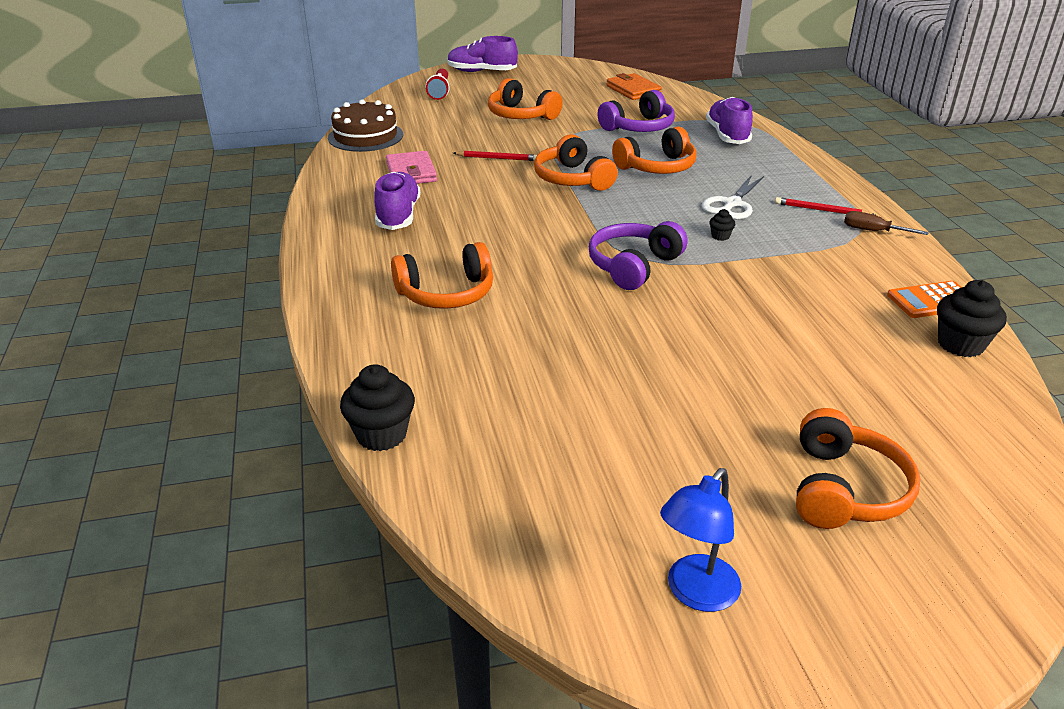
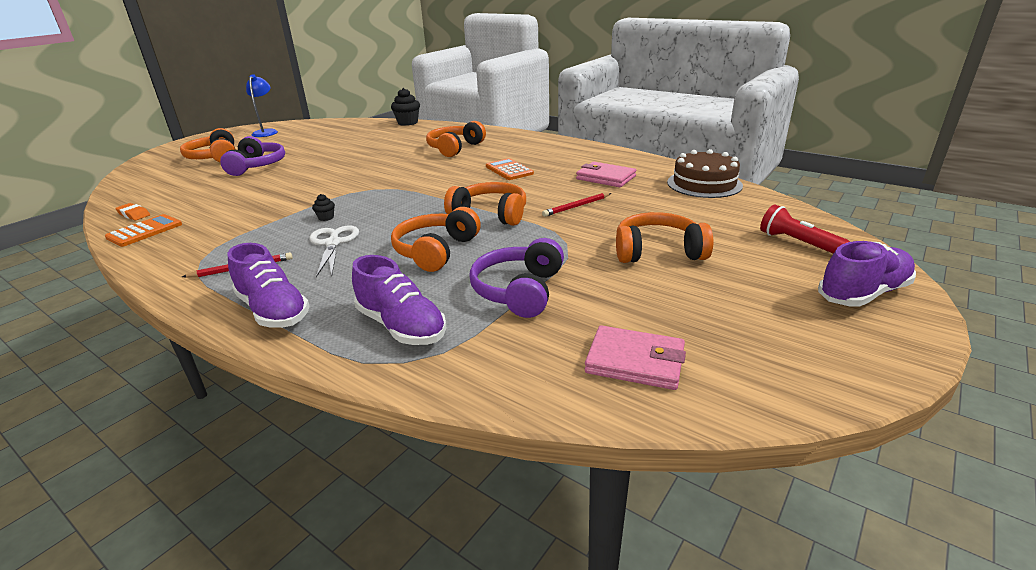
camera: 140 degrees right, 5 degrees down
purple shoe [374,172,421,230] -> purple shoe moved to [228,243,310,328]
purple headphones [589,221,688,290] -> purple headphones moved to [220,136,285,176]
orange wallet [606,73,662,100] -> pink wallet [585,325,686,390]
brown screwdriver [844,211,929,235] -> none
black cupcake [937,280,1007,357] -> orange eraser [115,203,150,220]
none -> orange calculator [486,158,534,180]

